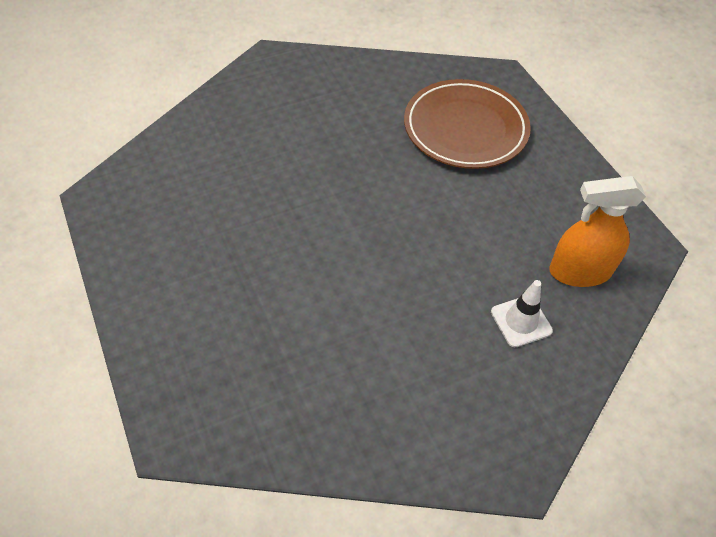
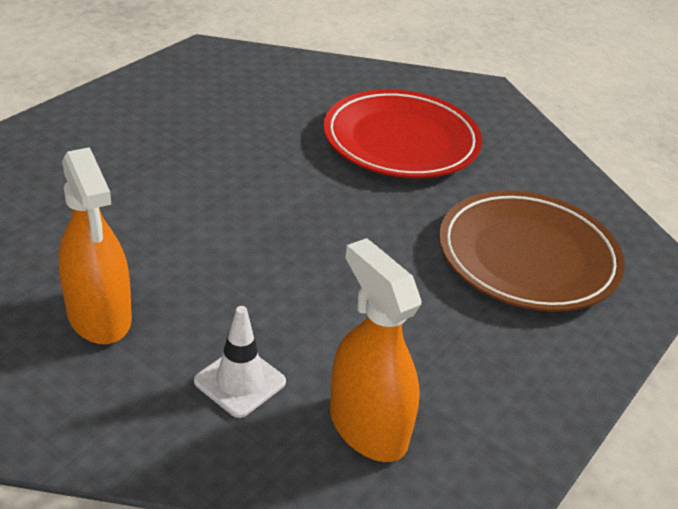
camera: 60 degrees right, 15 degrees down
none -> orange spray bottle [58,147,132,344]
none -> red plate [323,89,482,178]

